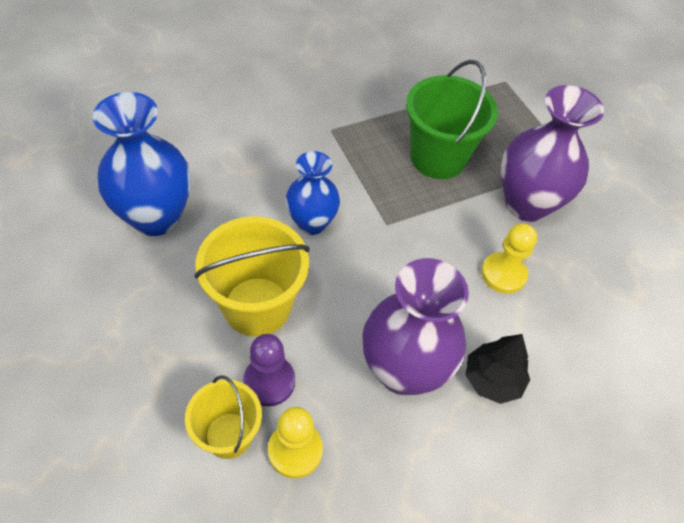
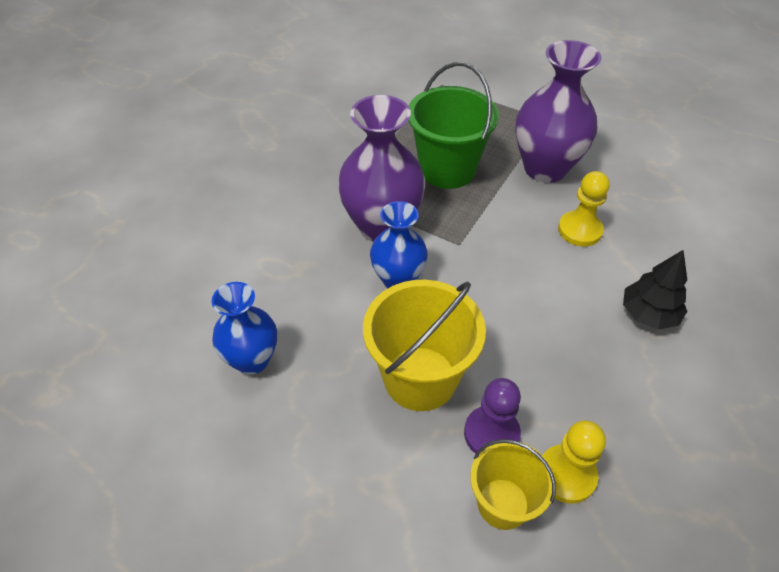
camera: 30 degrees left, 5 degrees down
blue vase [92,92,191,236] -> blue vase [212,282,277,375], size x0.63
purple vase [362,258,469,395] -> purple vase moved to [337,95,425,242]

